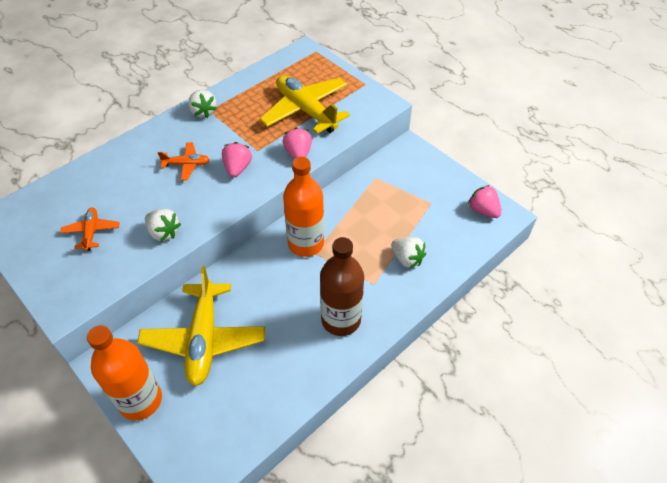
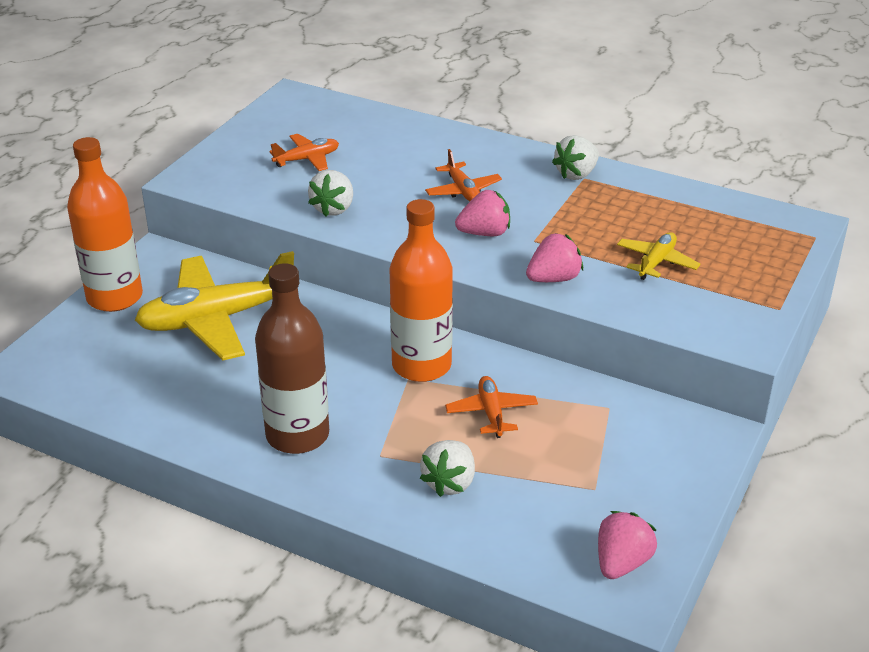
camera: 70 degrees right, 15 degrees down
yellow plane [260,75,350,134] -> yellow plane [617,232,700,280], size x0.48
none -> orange plane [445,376,538,438]

